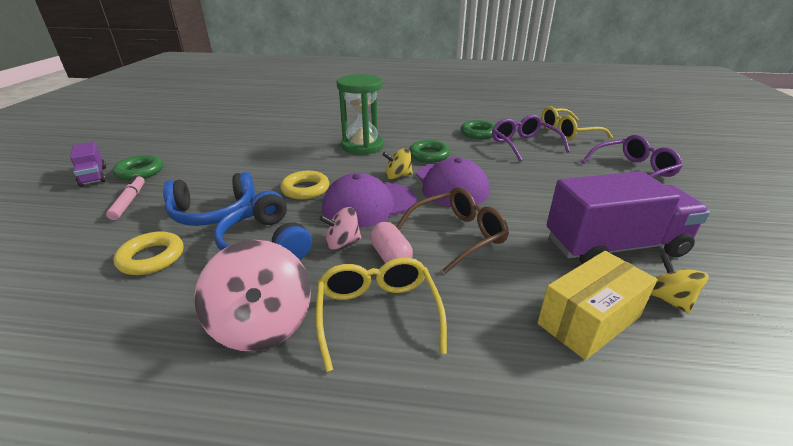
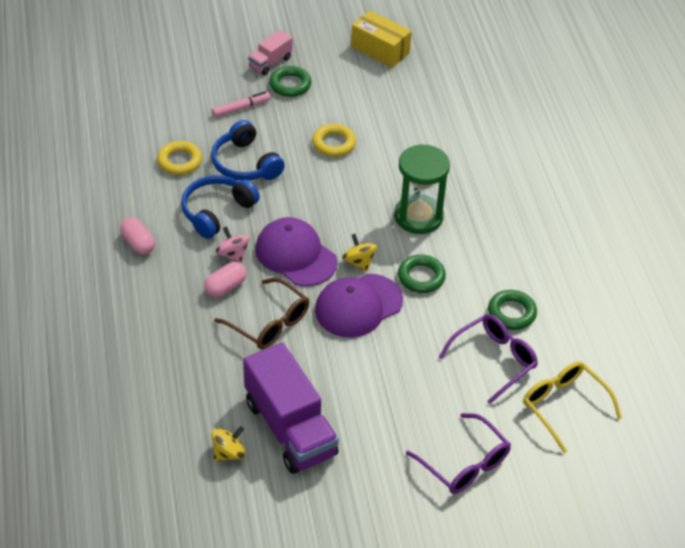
camera: 70 degrees right, 15 degrees up
purple truck [70,142,106,187] -> pink truck [248,30,293,75]
pink spinning top [194,240,311,351] -> pink capsule [120,217,155,255]
yellow ring [280,171,329,200] -> yellow ring moved to [312,124,356,157]
yellow glasses [316,257,447,372] -> none
yellow box [537,251,657,360] -> yellow box moved to [351,10,412,68]

